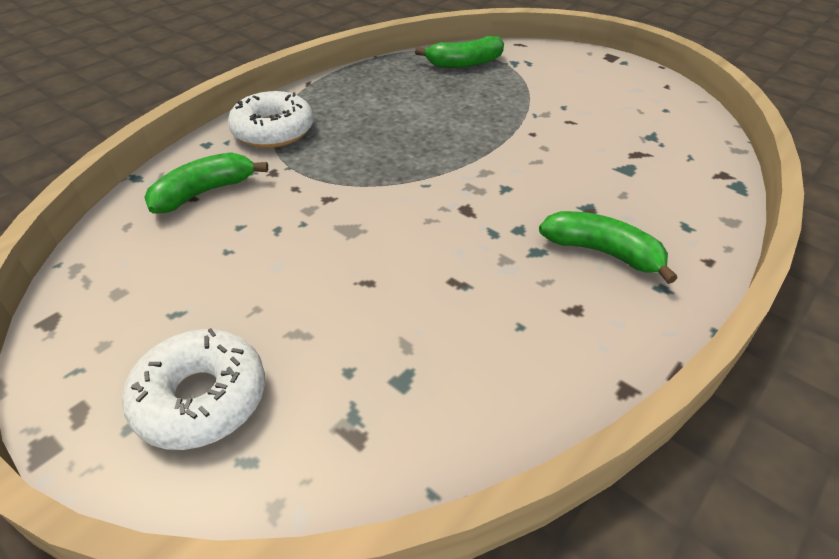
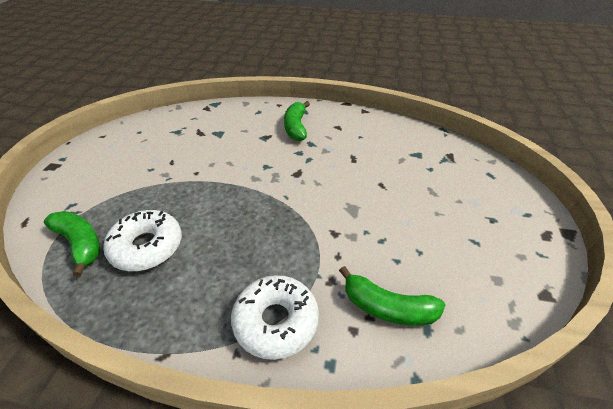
camera: 120 degrees left, 0 degrees up
white donut [122,328,265,450] -> white donut moved to [103,210,182,271]

